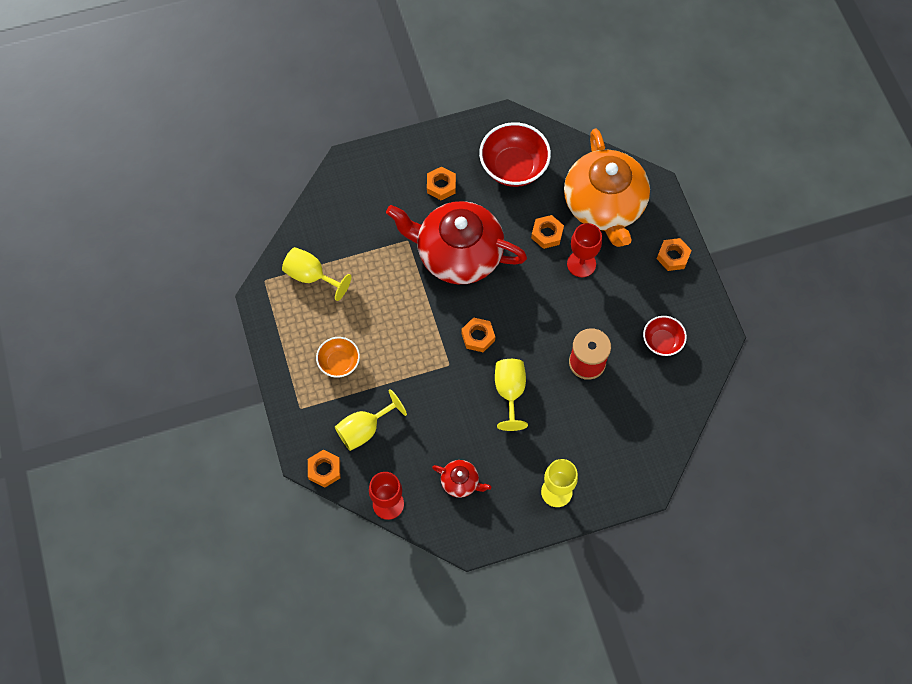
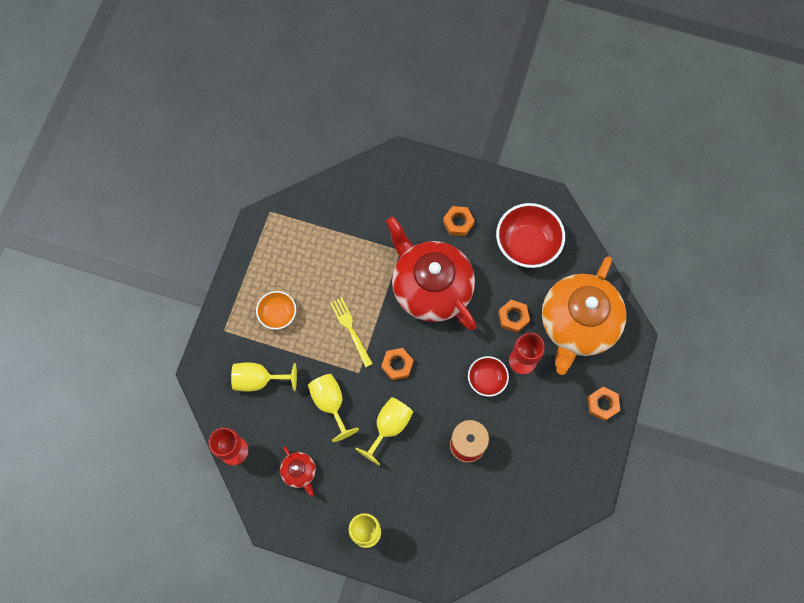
camera: 35 degrees right, 5 degrees up
yellow goblet [282,247,351,301] -> yellow goblet moved to [308,374,359,442]
orange nut [308,450,340,488] -> none
red bowl [643,316,687,356] -> red bowl moved to [468,356,509,397]
none -> yellow fork [330,297,373,367]

